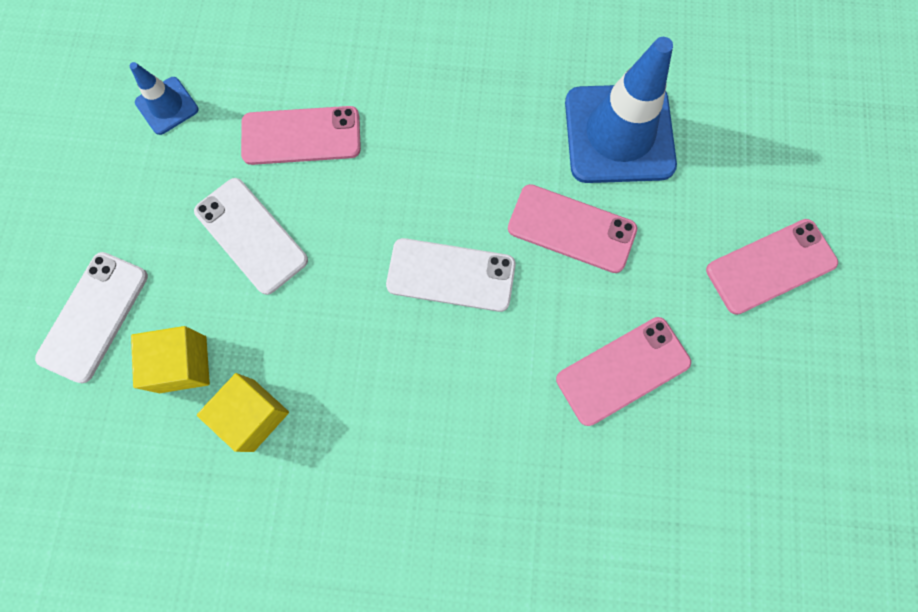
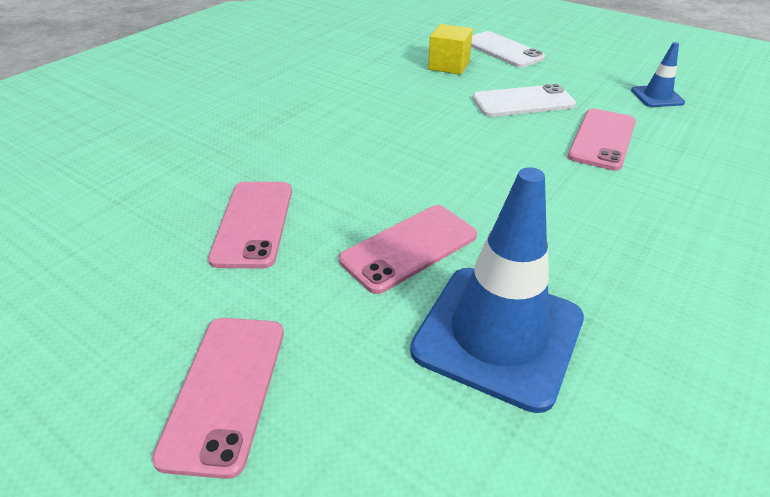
camera: 120 degrees right, 35 degrees down
yellow cube [197,373,289,452] -> none
white phone [386,238,516,312] -> none

